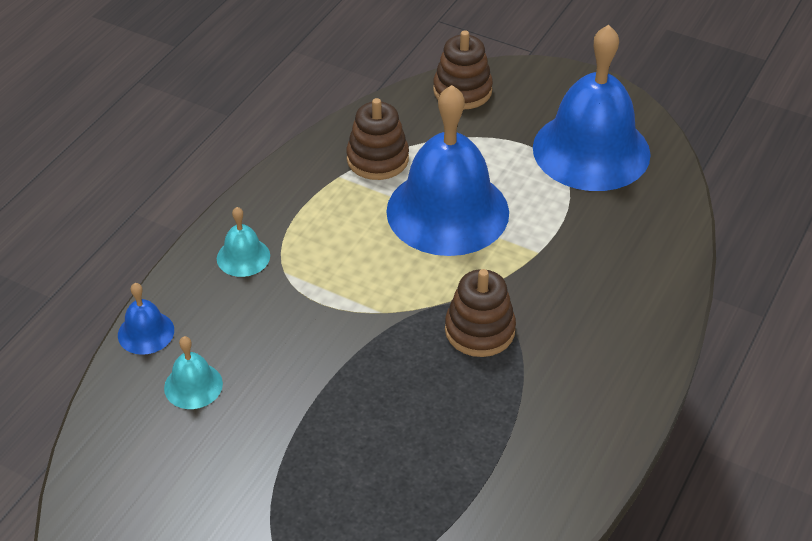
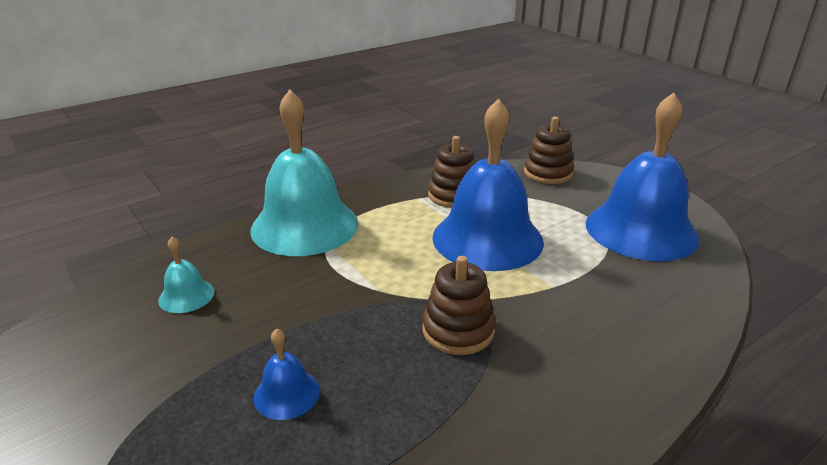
camera: 25 degrees right, 15 degrees down
blue bell [118,283,174,355] -> blue bell moved to [253,328,320,420]
turquoise bell [217,207,270,277] -> turquoise bell [250,89,359,256], size x2.37

